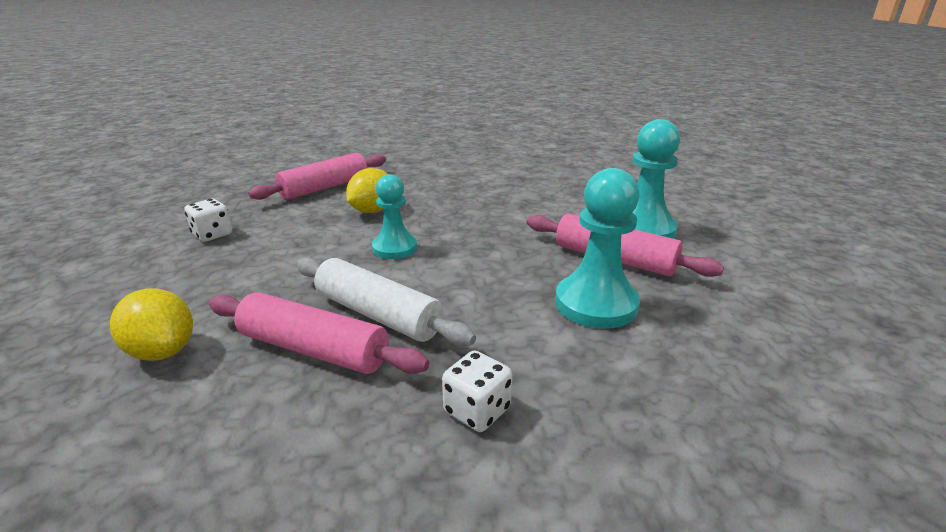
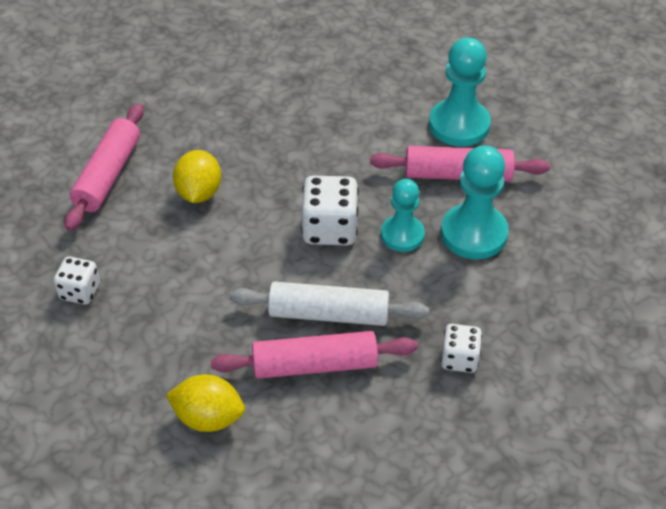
camera: 30 degrees left, 20 degrees up
turquoise pawn [372,174,417,259] -> turquoise pawn moved to [381,179,425,252]
none -> white dice [301,176,359,246]

